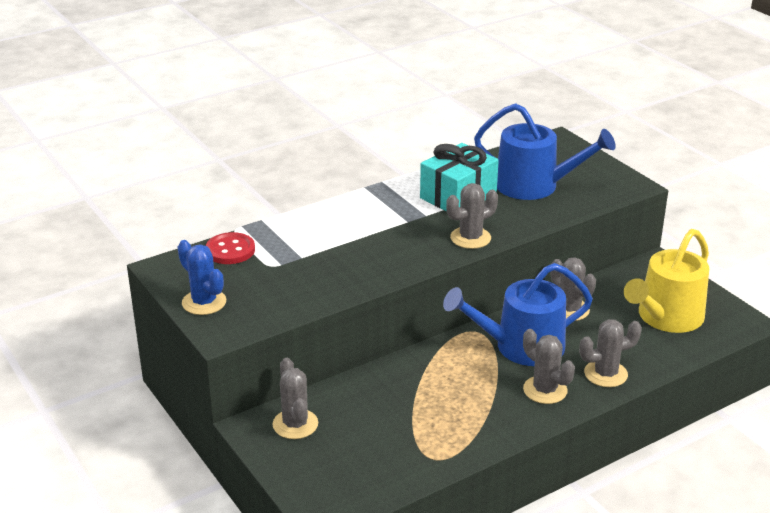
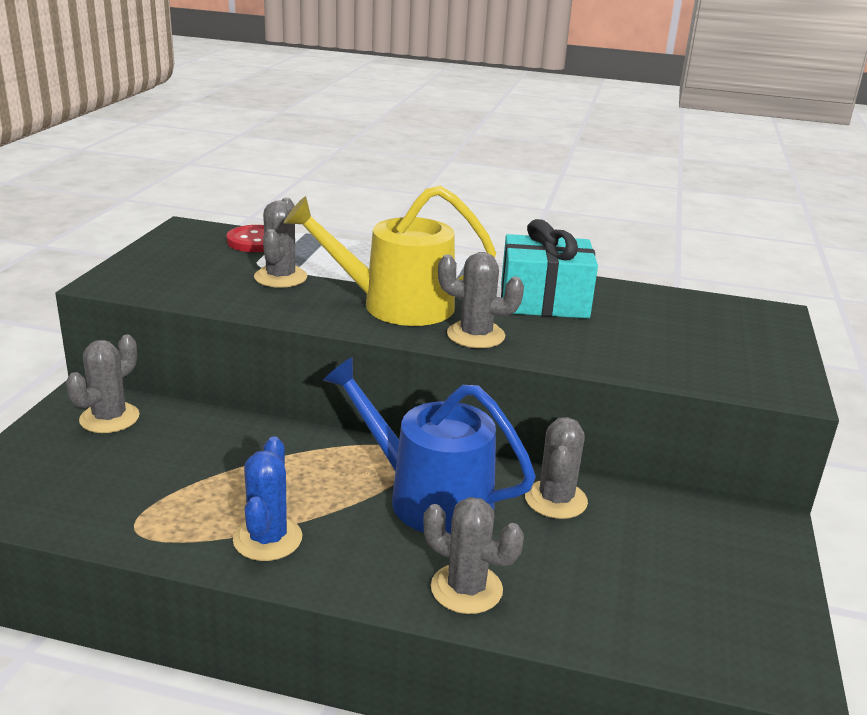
camera: 45 degrees right, 5 degrees down
blue cactus [178,240,226,315] -> blue cactus moved to [233,436,302,561]
blue watering can [474,103,616,200] -> none
grey cactus [523,329,575,404] -> grey cactus moved to [254,198,307,288]
yellow watering can [624,229,709,333] -> yellow watering can moved to [284,185,496,326]

